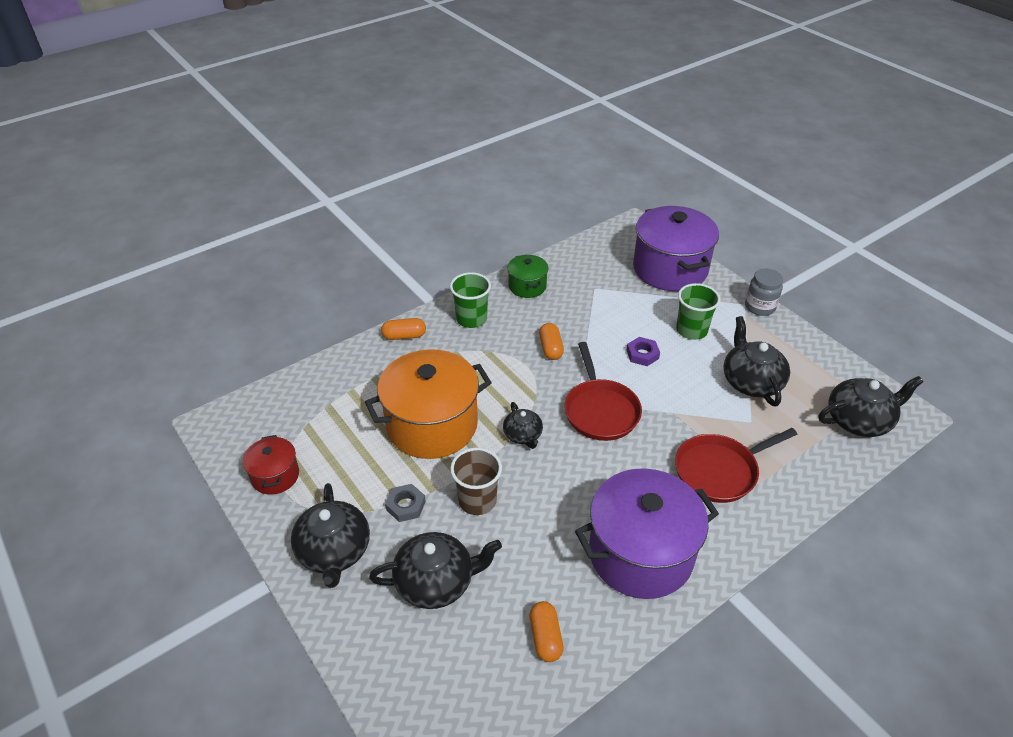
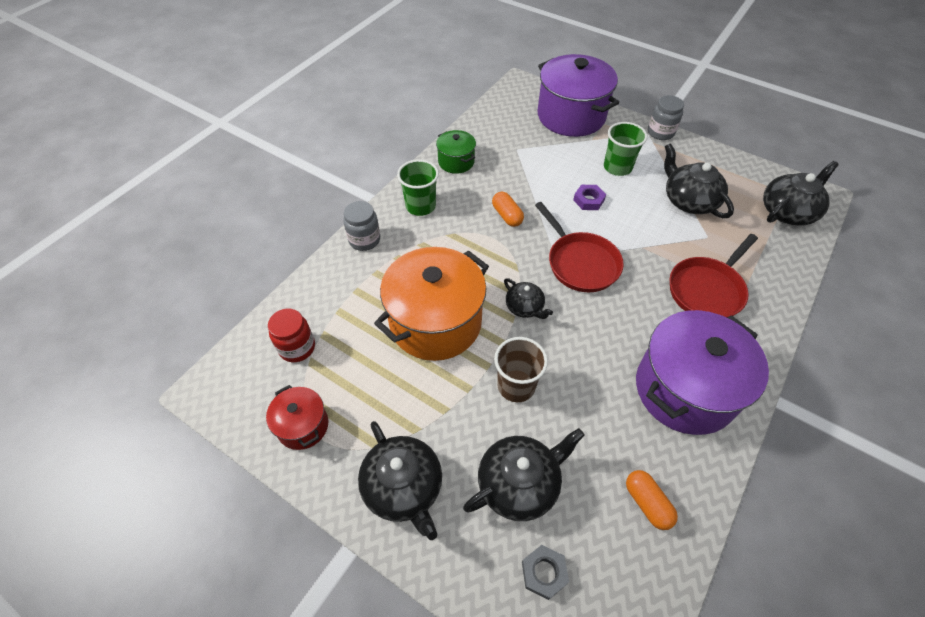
camera: 20 degrees left, 10 degrees up
orange capsule [381,318,426,340] -> grey jar [343,201,380,251]
grey nut [385,484,426,522] -> grey nut moved to [522,545,569,600]
none -> red jar [268,308,315,362]

